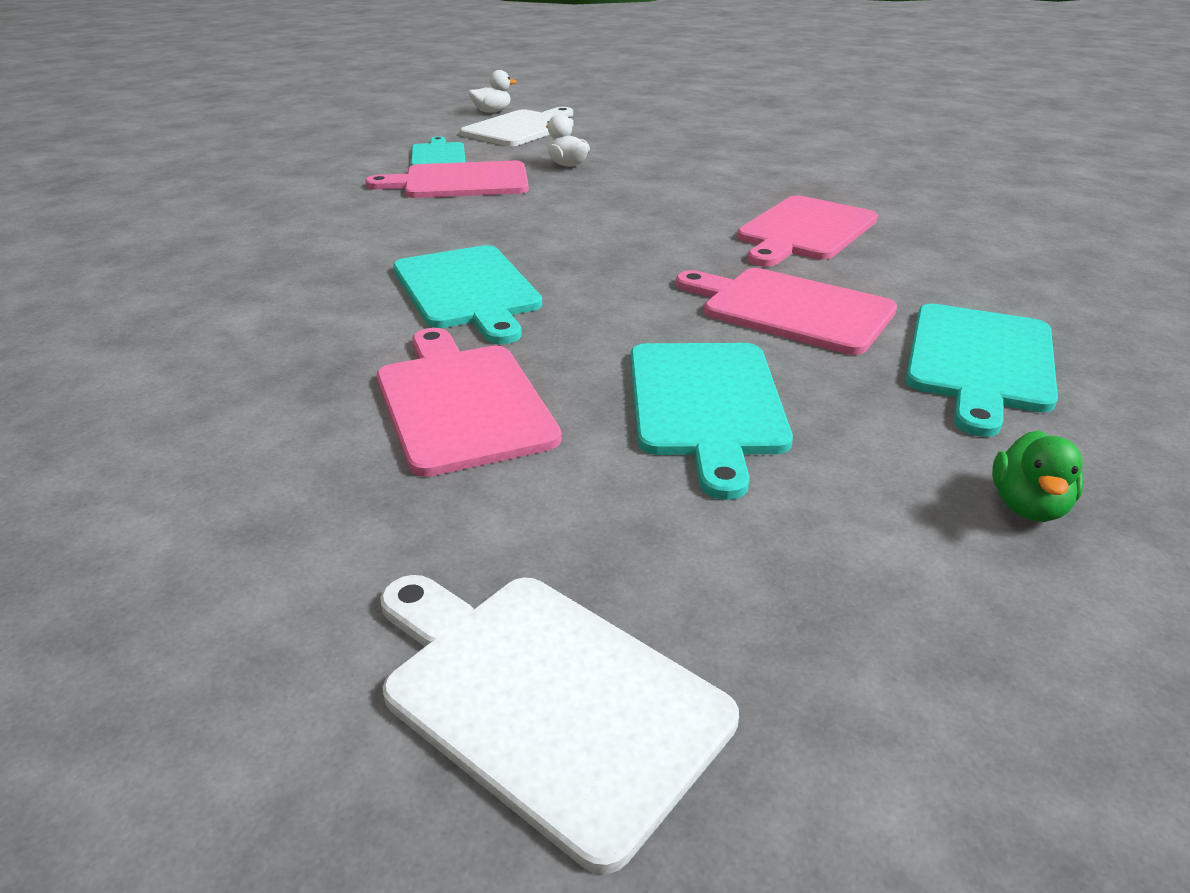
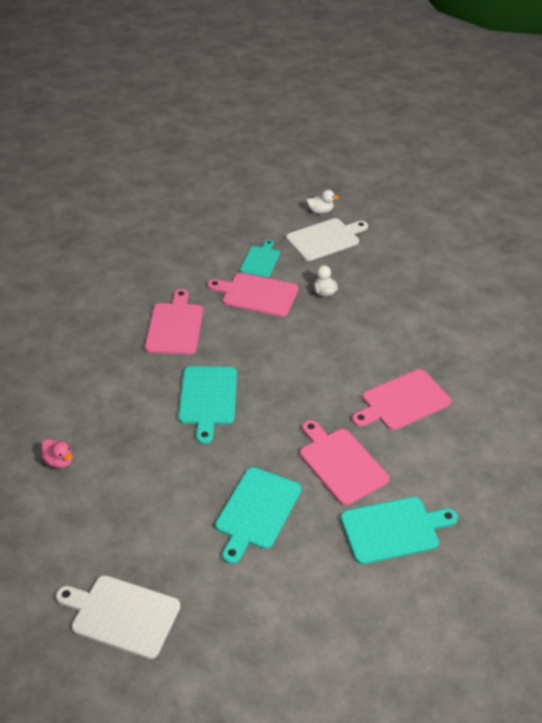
camera: 25 degrees right, 10 degrees up
pink cutting board [377,328,562,477] -> pink cutting board moved to [145,289,203,355]
white cutting board [380,575,739,874] -> white cutting board turned 45 degrees counterclockwise [56,575,181,659]
turquoise cutting board [906,304,1058,437] -> turquoise cutting board turned 150 degrees counterclockwise [341,497,458,565]
green duck [992,431,1084,522] -> none
none -> pink duck [41,439,73,468]

